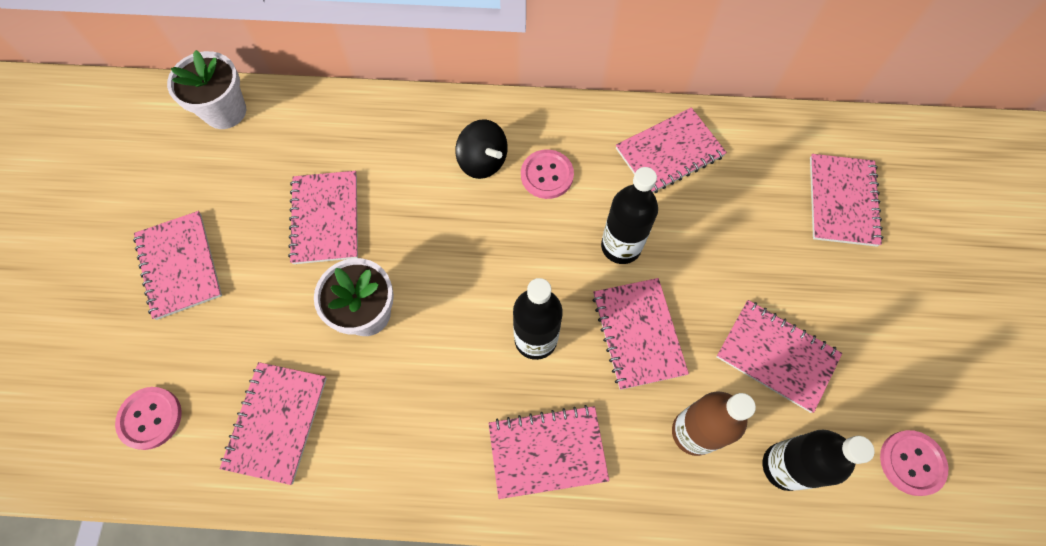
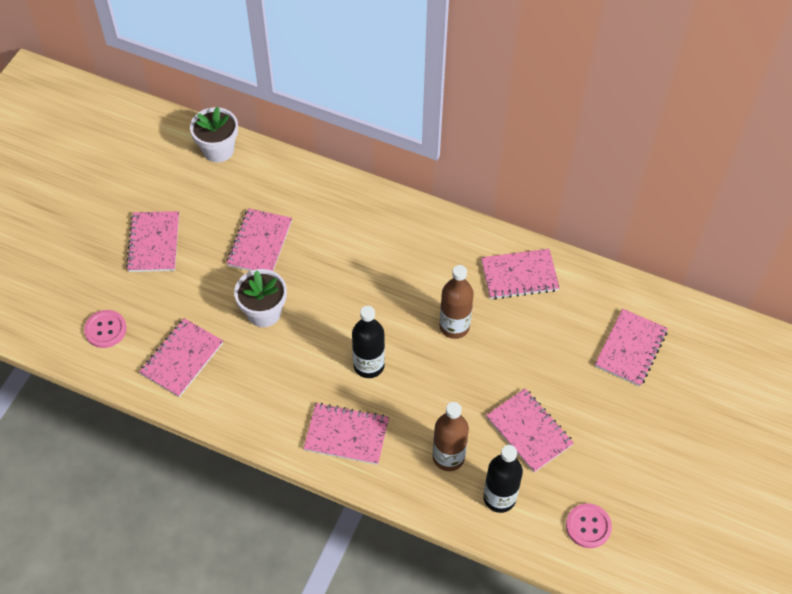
camera: 20 degrees right, 10 degrees down
black spinning top [455,119,508,179] -> none
pink button [521,149,574,199] -> none
pink notebook [592,278,689,390] -> none
black bottle [601,167,658,264] -> brown bottle [440,265,474,339]

